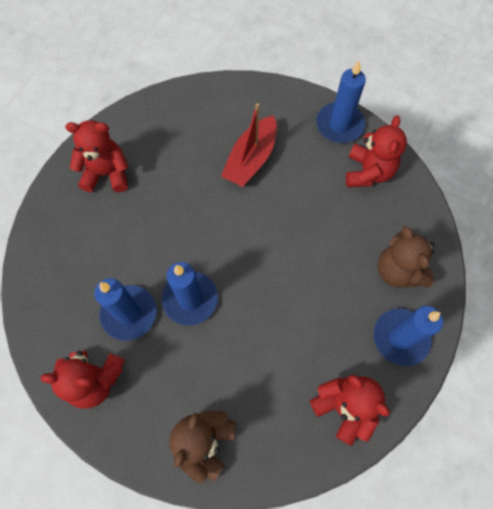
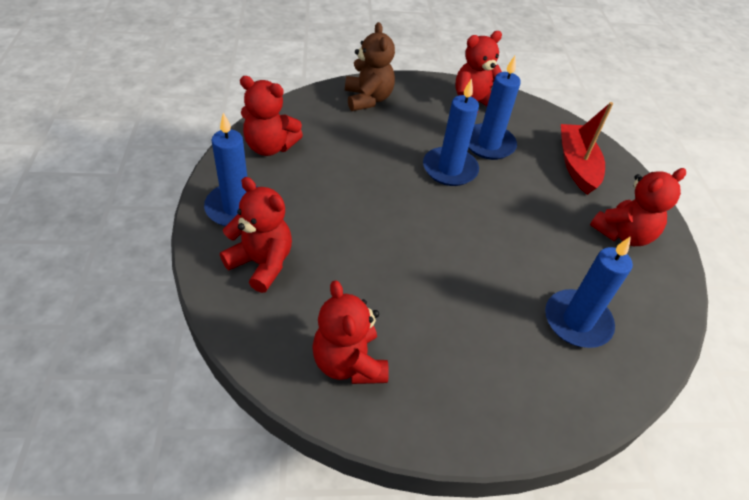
camera: 145 degrees right, 20 degrees down
red boat [221,103,277,187] -> red boat moved to [561,102,613,195]
blue candle [316,60,366,143] -> blue candle moved to [545,236,633,348]
brown teddy bear [377,226,435,288] -> red teddy bear [220,177,292,293]

